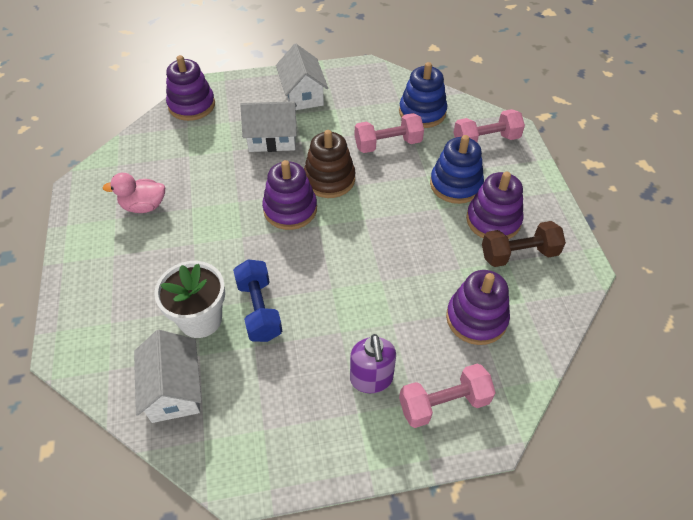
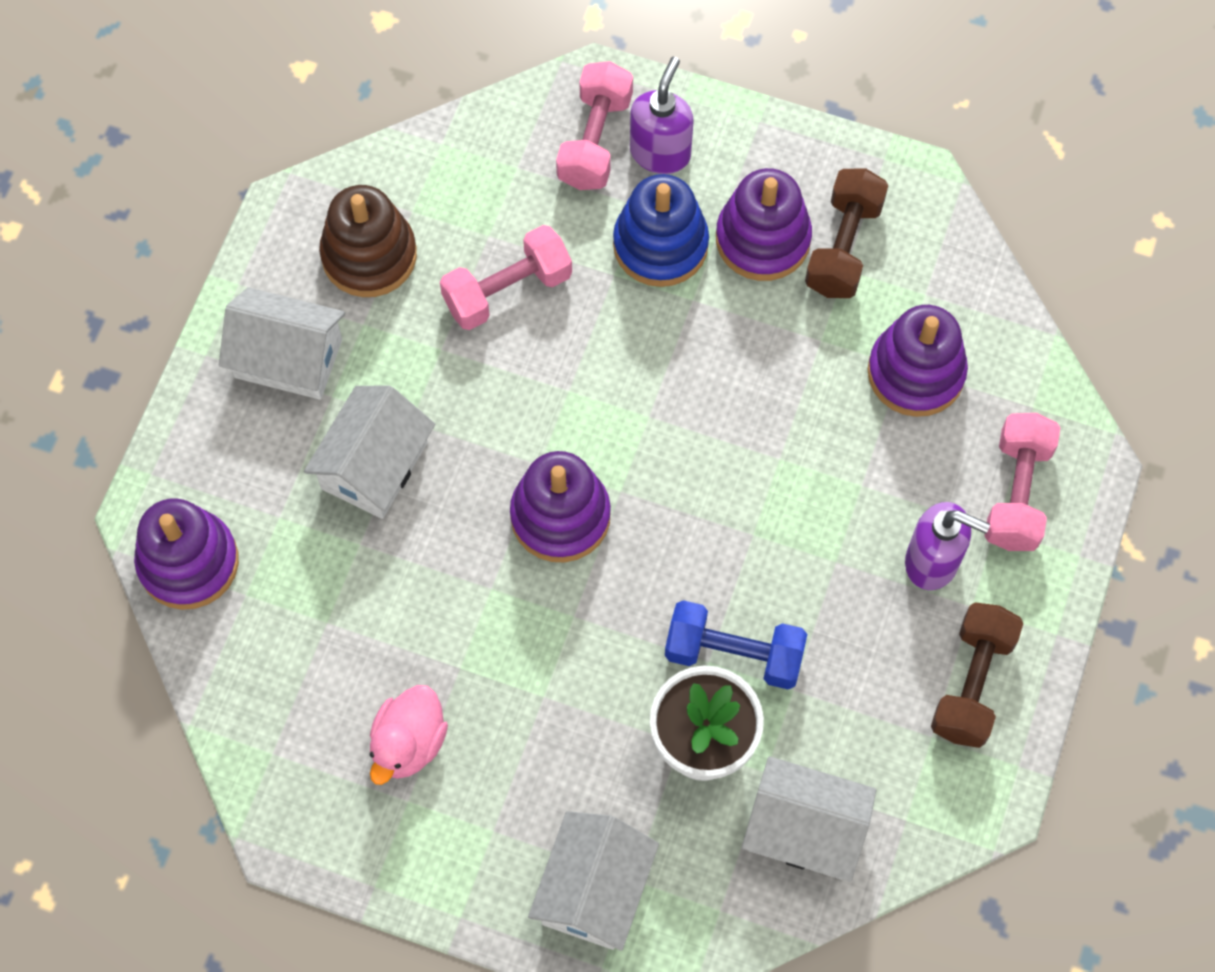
camera: 60 degrees left, 15 degrees up
brown stacking toy [304,130,355,198] -> brown stacking toy moved to [319,185,417,297]
pink dumbbell [355,113,424,153] -> pink dumbbell turned 45 degrees clockwise [440,225,572,330]
blue stacking toy [399,62,447,128] -> none
none -> white house [528,811,659,951]
none -> purple soap dispenser [630,57,694,174]
none -> brown dumbbell [931,602,1023,748]

